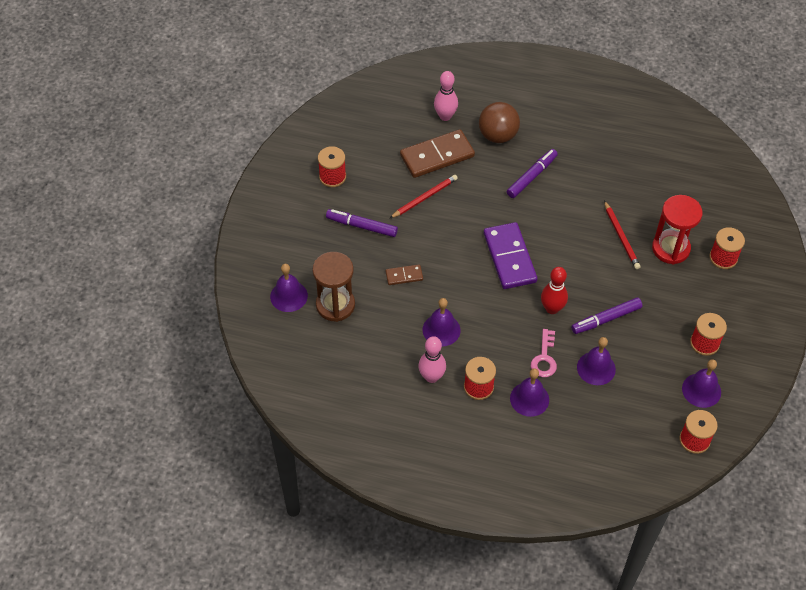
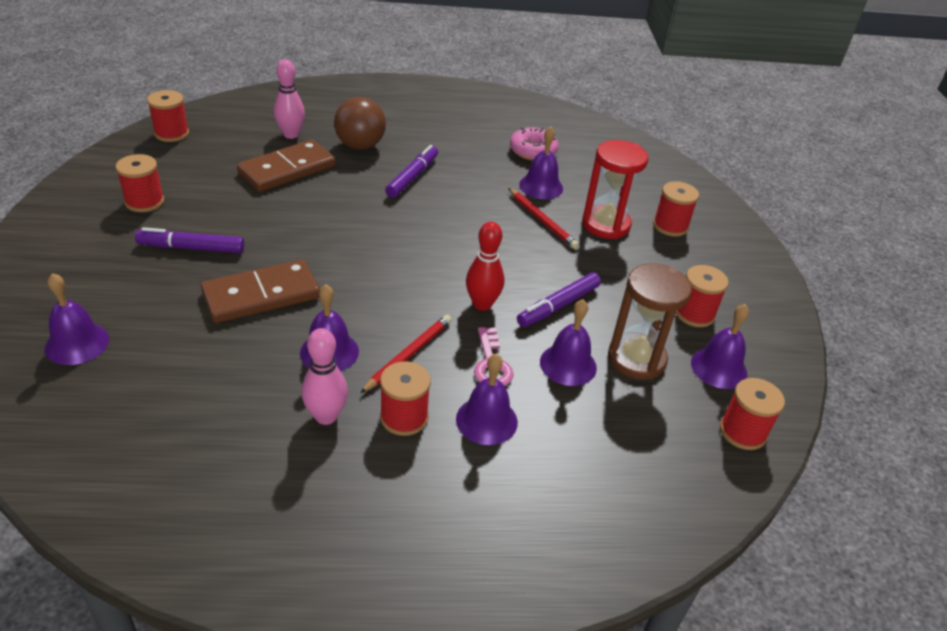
camera: 20 degrees left, 15 degrees down
brown hourglass [312,252,355,322] -> brown hourglass moved to [608,263,692,380]
brown domino [385,265,423,285] -> brown domino [201,259,320,323], size x2.03
red pencil [390,175,458,218] -> red pencil moved to [360,315,452,393]
purple domino [484,222,537,289] -> none
none -> red spool [147,90,189,142]
none -> pink donut [510,127,559,161]
none -> purple bell [519,126,563,199]

